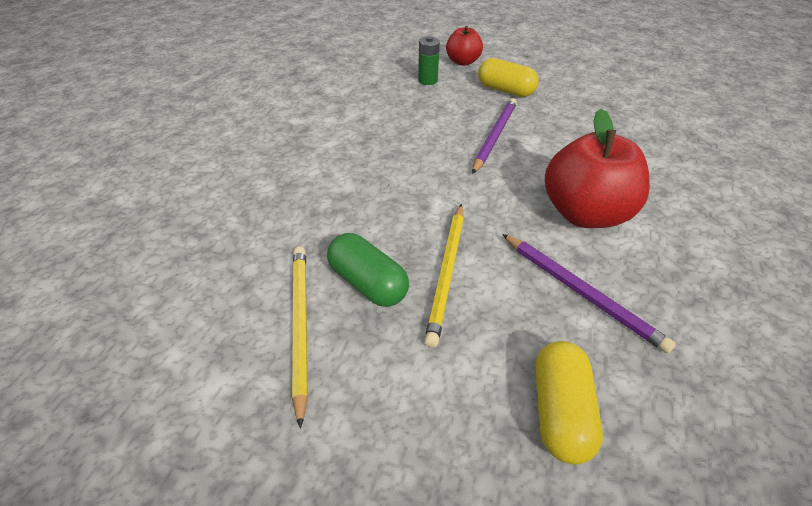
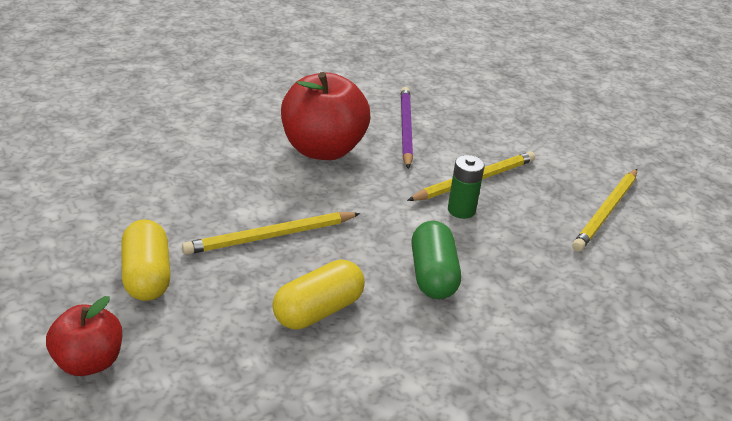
camera: 140 degrees left, 10 degrees down
green capsule [327,233,409,307] -> green capsule moved to [411,221,461,299]
green battery [418,36,440,85] -> green battery moved to [448,155,485,219]
purple pencil [472,98,517,174] -> yellow pencil [182,212,360,255]
yellow capsule [535,341,603,465] -> yellow capsule moved to [272,260,365,329]

